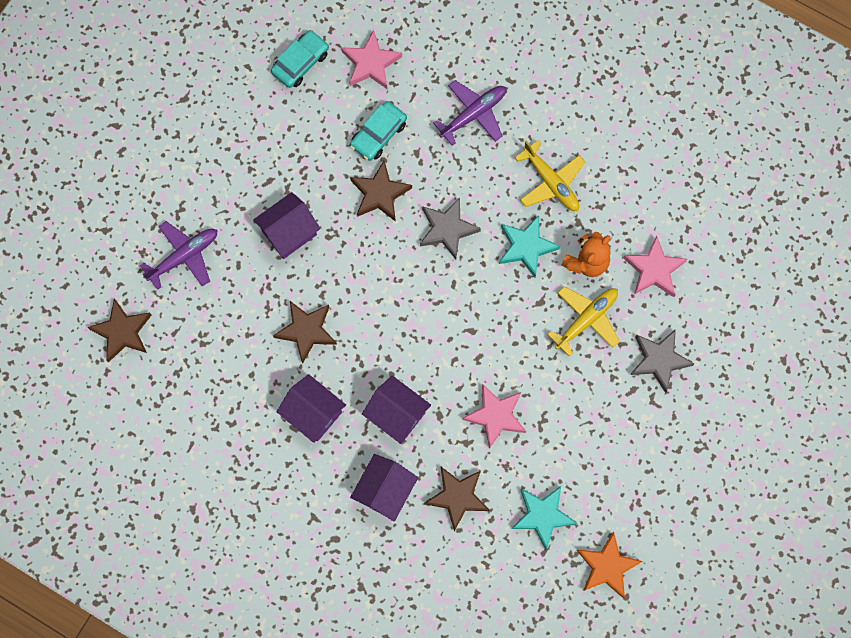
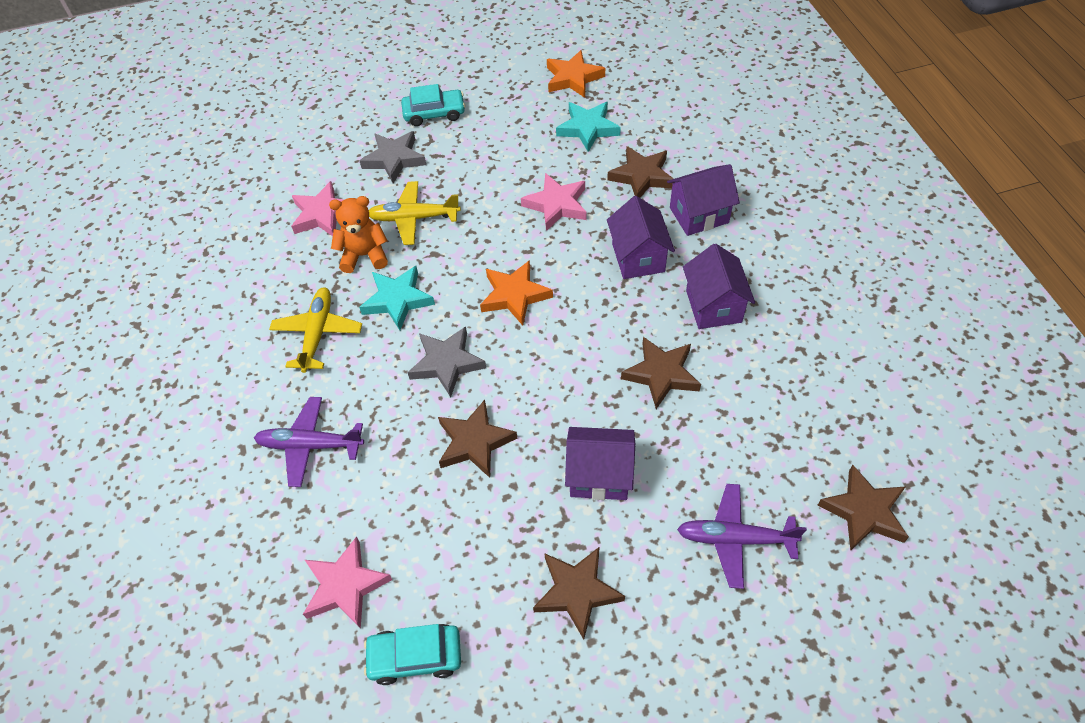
camera: 135 degrees left, 20 degrees down
turquoise car [350,101,407,161] -> turquoise car moved to [401,84,465,126]
none -> orange star [480,260,553,326]
none -> brown star [533,547,625,640]

